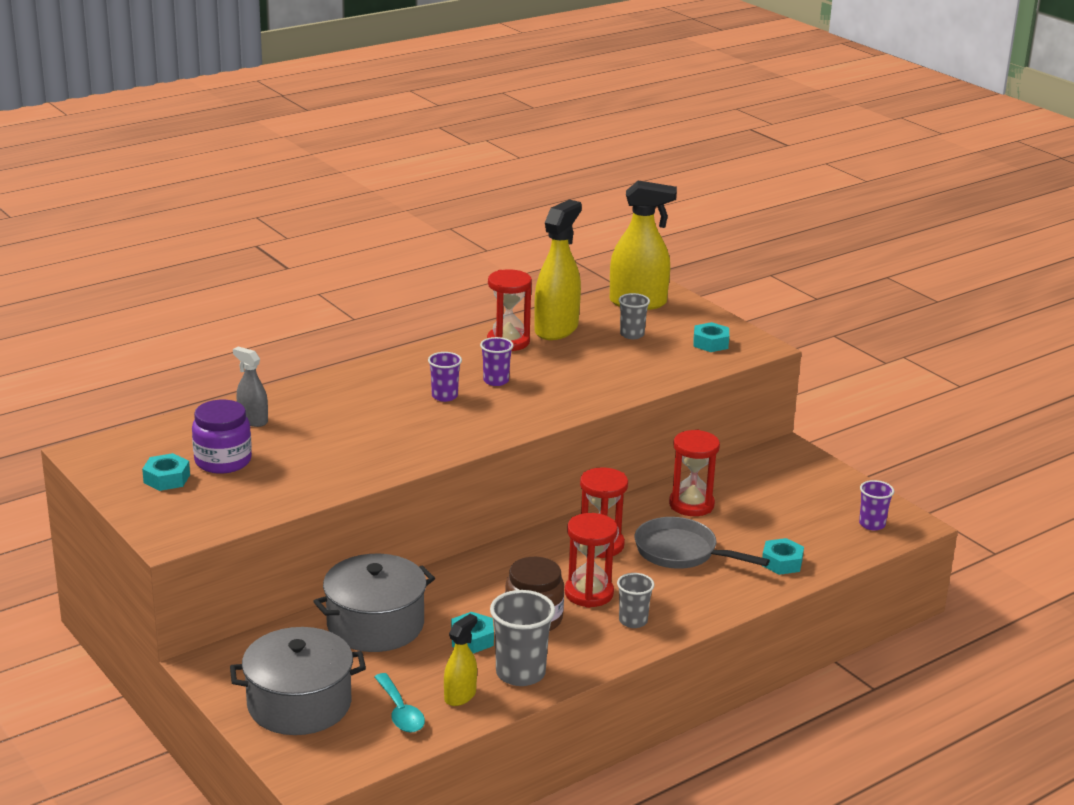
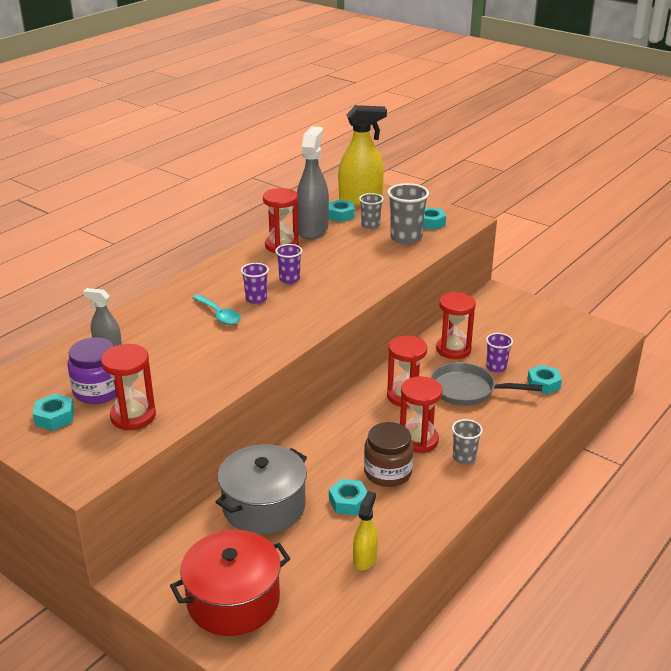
camera: 15 degrees left, 5 degrees up
grey pot [230,627,366,735] -> red pot [170,530,290,636]
turquoise spoon [374,673,425,733] -> turquoise spoon moved to [192,294,241,325]
grey cup [490,590,555,686] -> grey cup moved to [387,183,429,244]
yellow spray bottle [534,199,582,340] -> grey spray bottle [297,126,329,240]
purple cup [859,480,894,530] -> purple cup moved to [486,333,513,372]
none -> red hourglass [101,344,156,430]
none -> turquoise nut [328,199,355,222]

